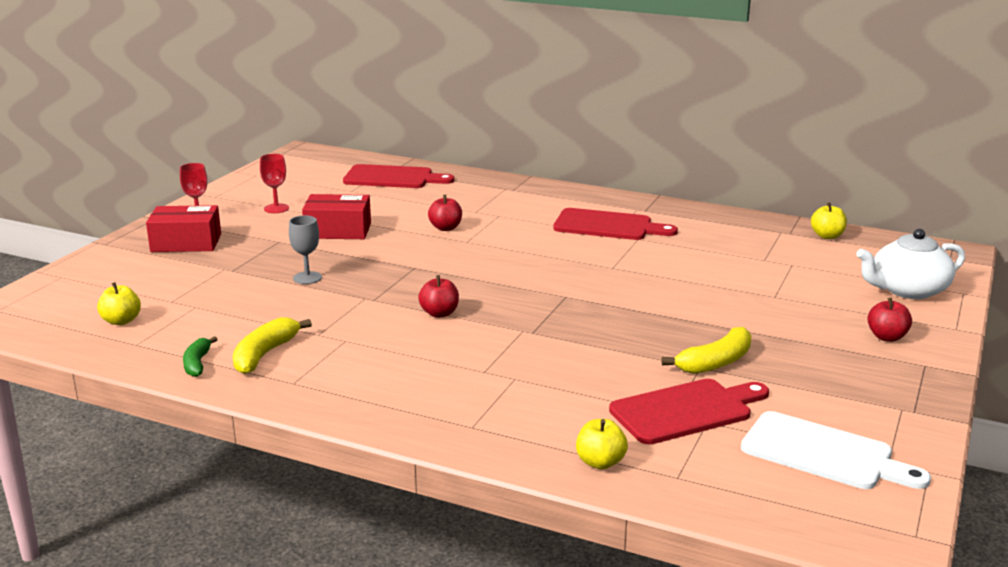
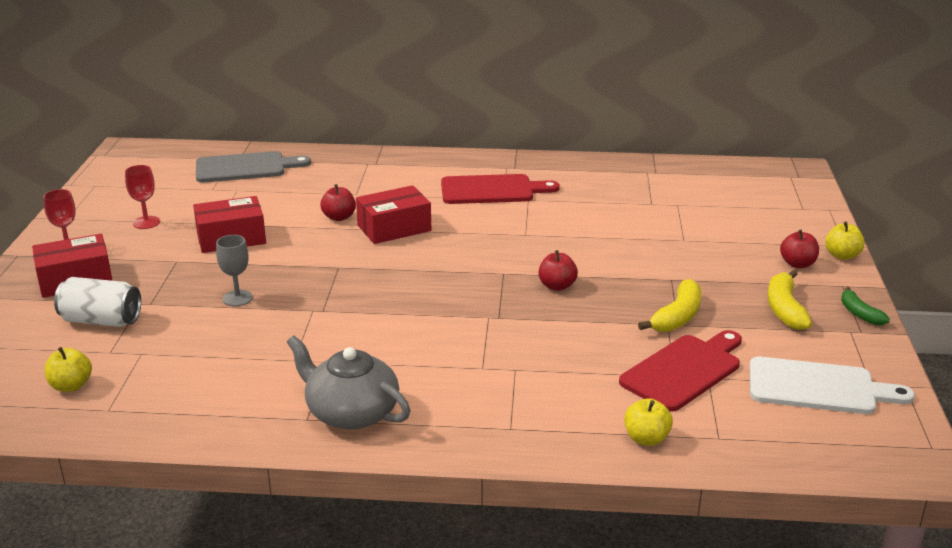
camera: 20 degrees left, 5 degrees up
green banana [183,336,218,377] -> green banana moved to [841,287,890,325]
yellow banana [233,317,312,374] -> yellow banana moved to [768,270,812,330]
red cutting board [343,164,454,188] -> grey cutting board [196,151,311,183]
red apple [418,275,459,318] -> red apple moved to [538,250,578,291]
yellow apple [811,202,847,239] -> yellow apple moved to [825,222,865,260]
white teapot [856,229,965,299] -> none
none -> white can [54,277,141,327]
none -> grey teapot [287,336,410,429]
none -> red box [356,185,431,244]

